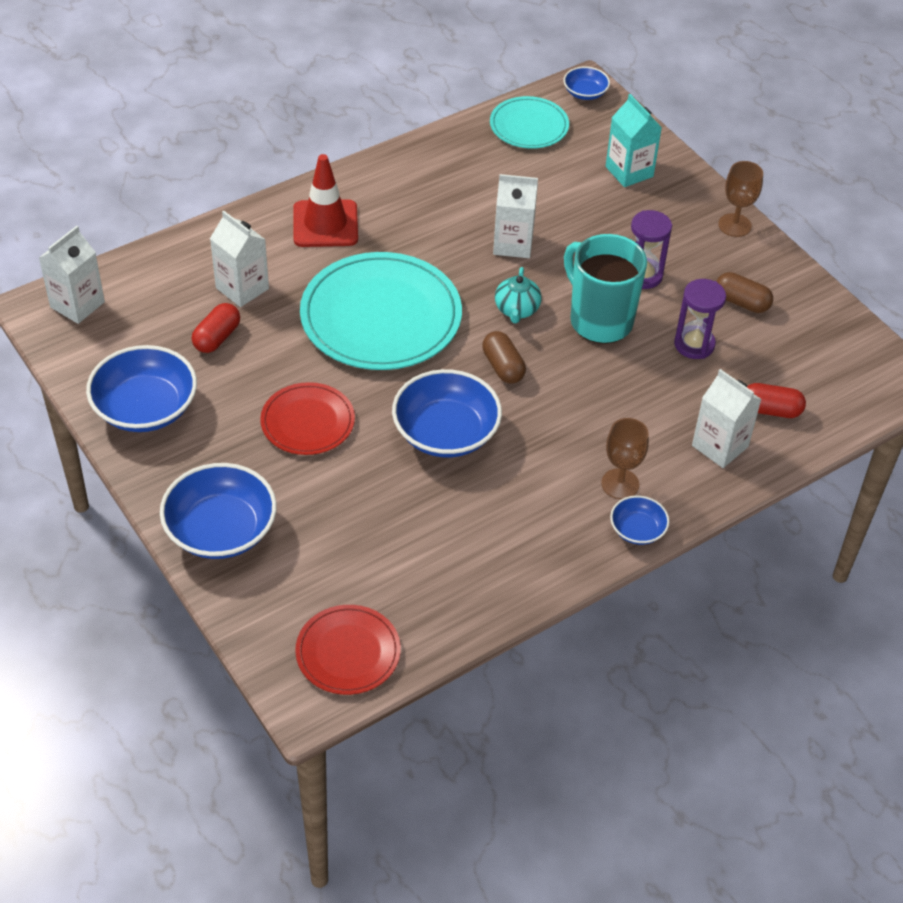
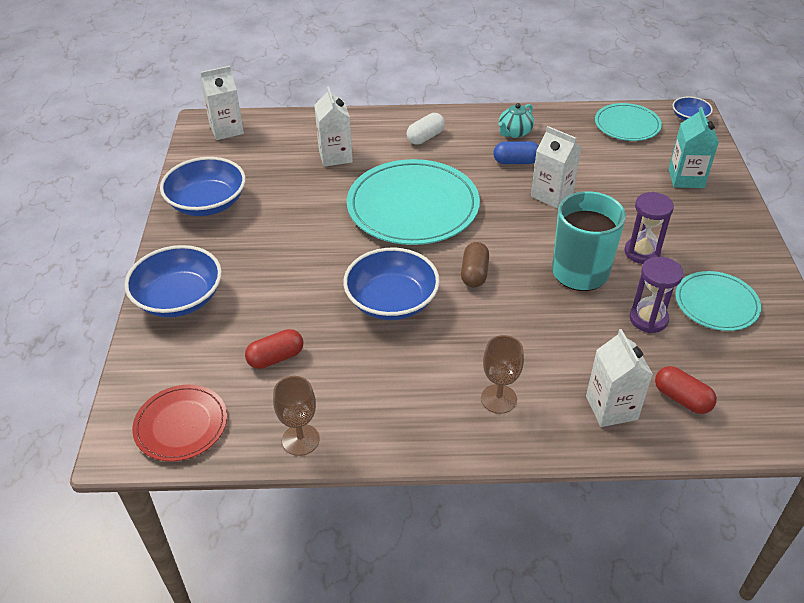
camera: 35 degrees right, 5 degrees down
red capsule [192,303,240,353] -> red capsule moved to [245,329,303,369]
red plate [260,382,355,455] -> none
red traffic cone [293,154,358,247] -> white capsule [407,113,445,144]
turquoise teapot [495,267,542,323] -> turquoise teapot moved to [499,103,534,138]
blue bowl [610,495,670,545] -> none
brown capsule [716,272,773,313] -> turquoise plate [675,271,761,331]
brown goblet [718,161,763,237] -> brown goblet moved to [273,376,319,456]
none -> blue capsule [493,141,539,164]

